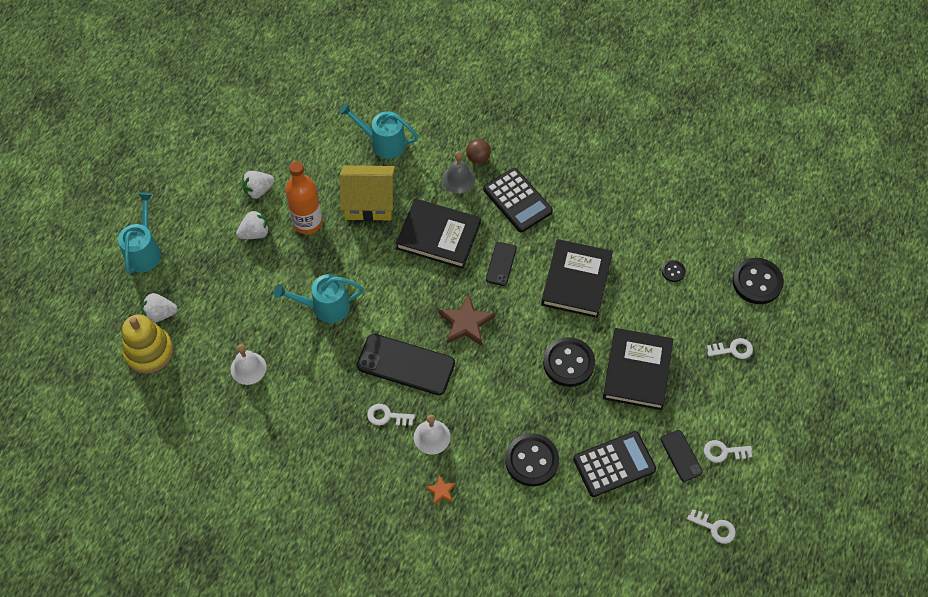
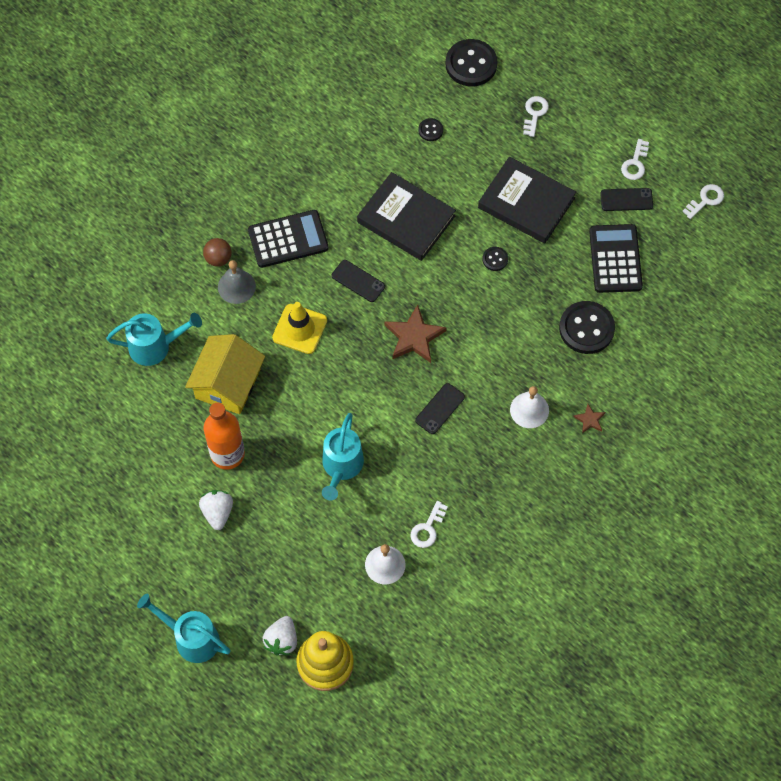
camera: 70 degrees left, 5 degrees up
white strawberry [242,171,275,199] -> none
turquoise watering can [339,103,418,159] -> turquoise watering can turned 135 degrees counterclockwise [106,313,202,366]
black phone [357,334,455,395] -> black phone [415,383,465,434], size x0.53
white key [367,404,415,426] -> white key moved to [410,501,448,548]
black book [396,199,481,269] -> yellow traffic cone [272,302,327,354]
orange star [425,475,456,504] -> brown star [573,404,605,433]
black button [543,337,595,387] -> black button [482,247,508,271], size x0.47

